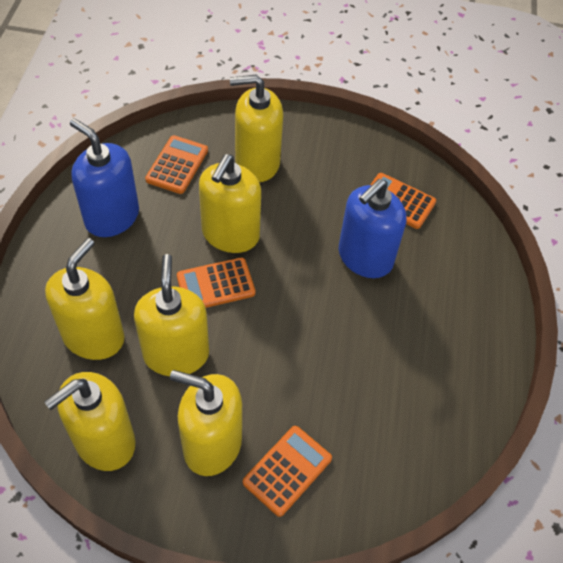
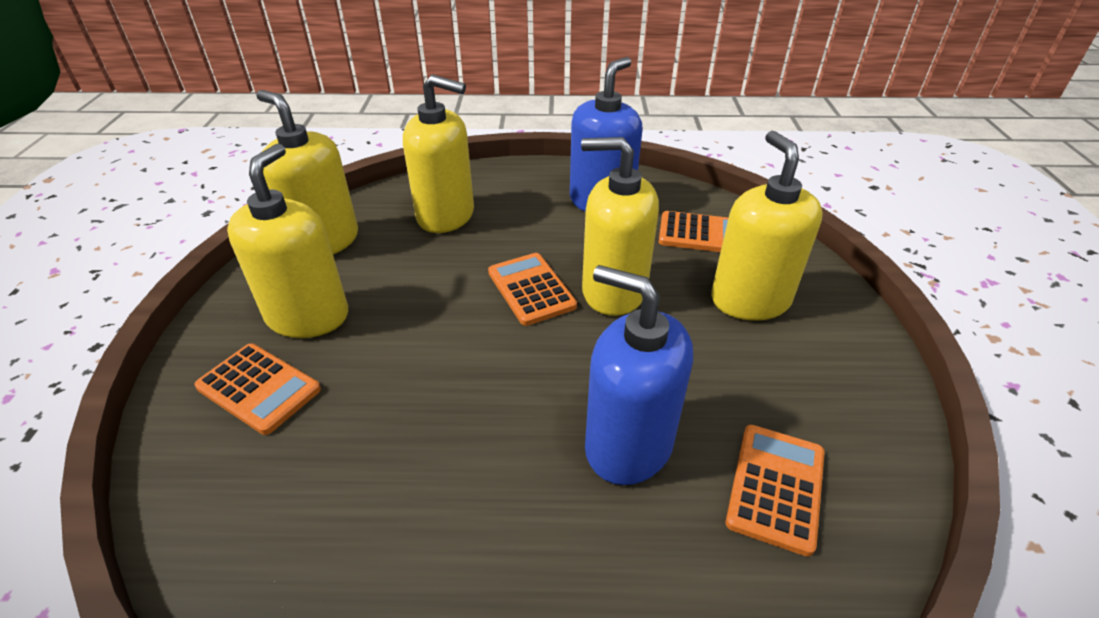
camera: 85 degrees right, 15 degrees down
yellow soap dispenser [134,254,209,376] -> none

